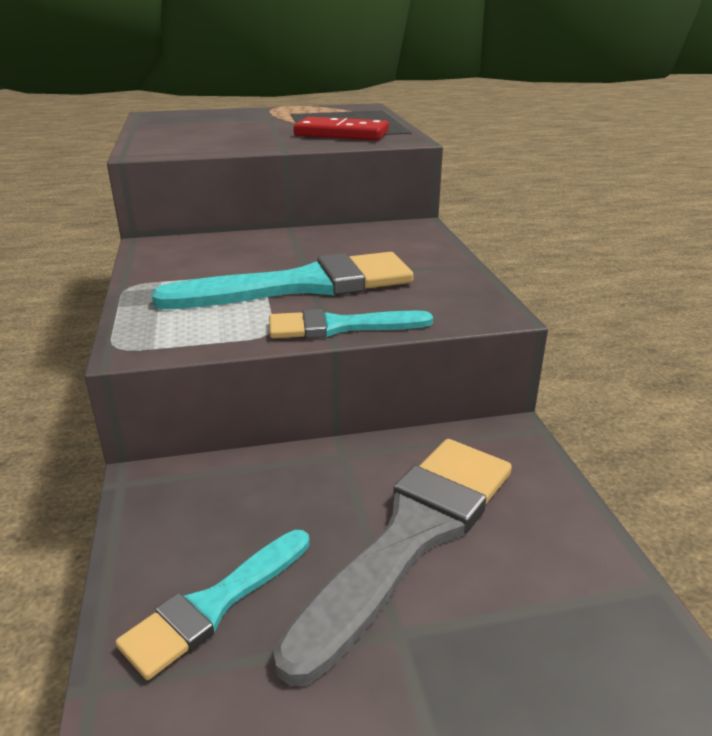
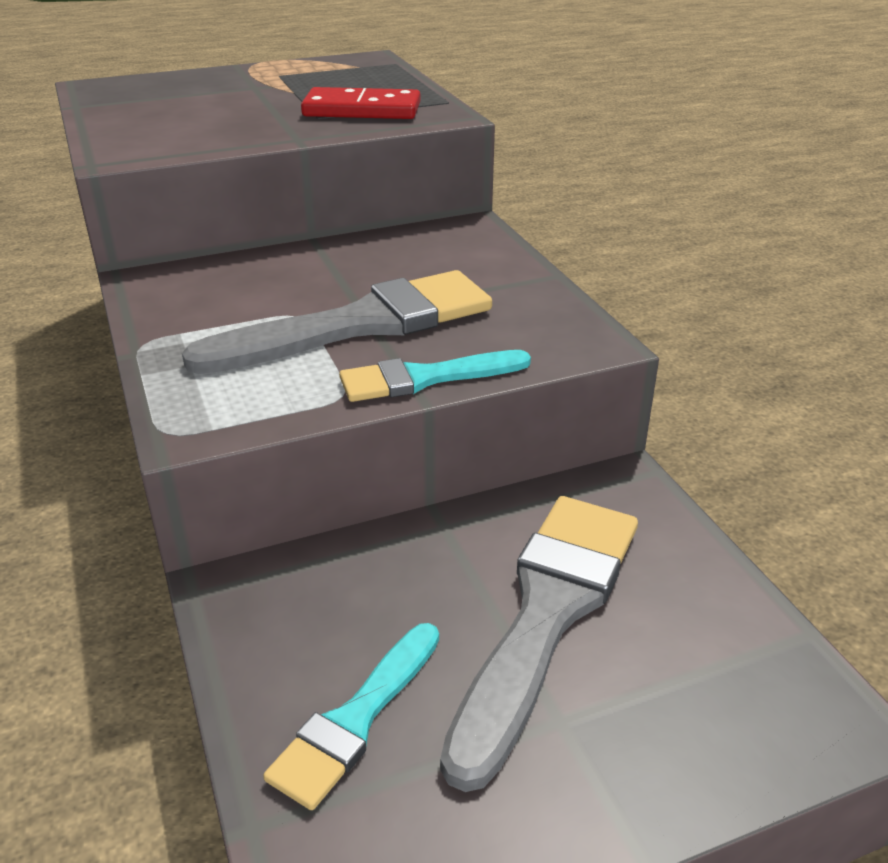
camera: 10 degrees left, 5 degrees up
turquoise brush [152,252,414,309] -> grey brush [182,270,492,374]

